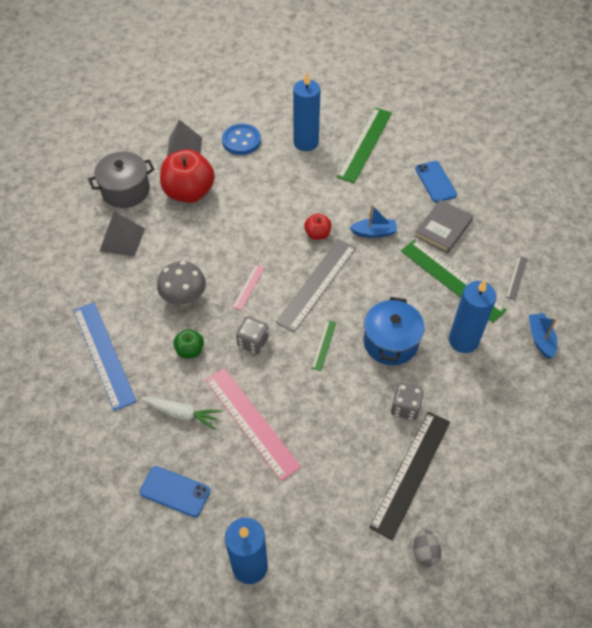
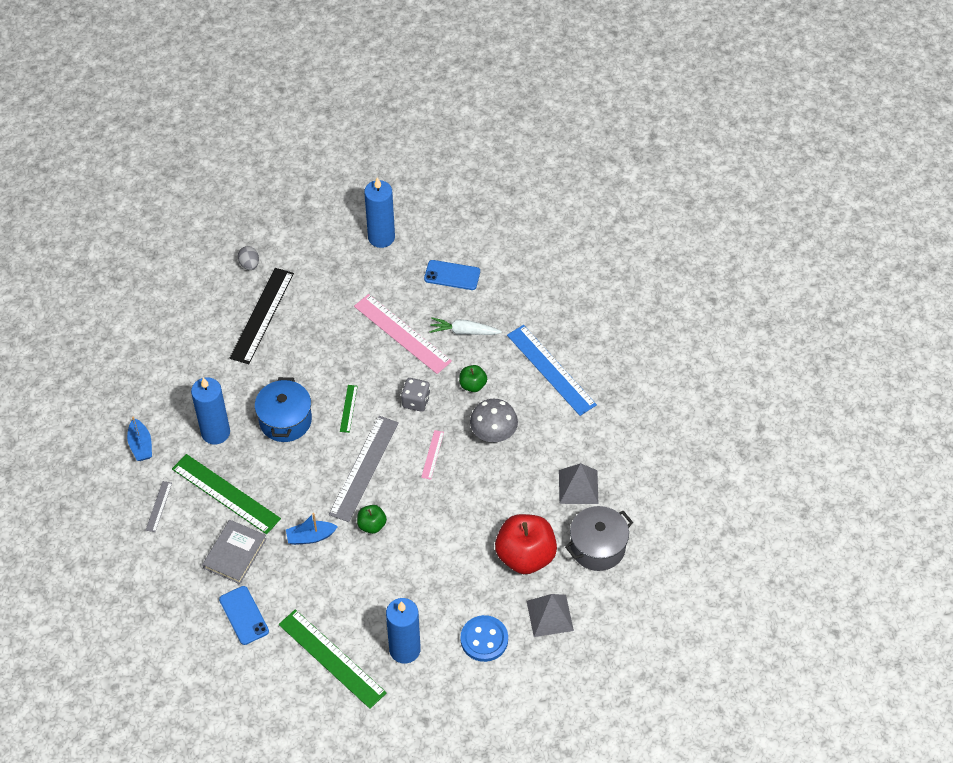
camera: 170 degrees right, 0 degrees up
red apple [304,213,331,240] -> green apple [357,505,387,534]
green ruler [337,108,392,183] -> green ruler turned 60 degrees counterclockwise [279,609,387,709]
grey dice [391,383,424,420] -> none

